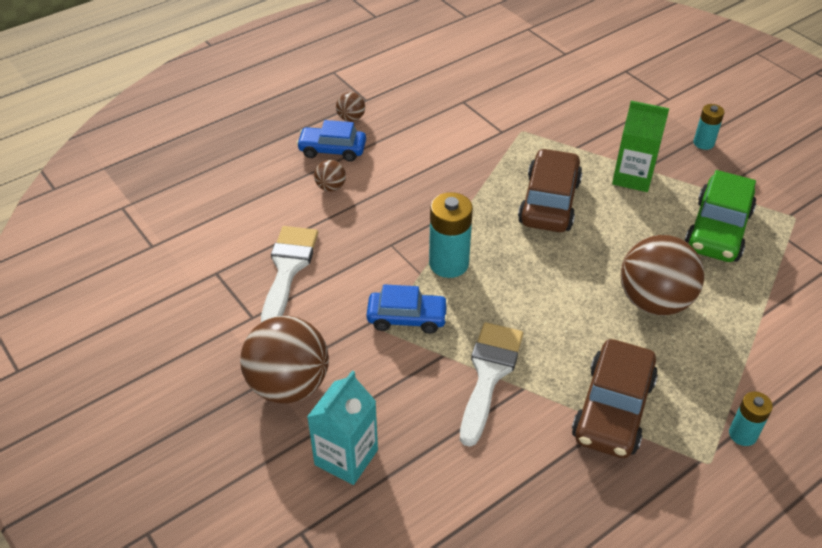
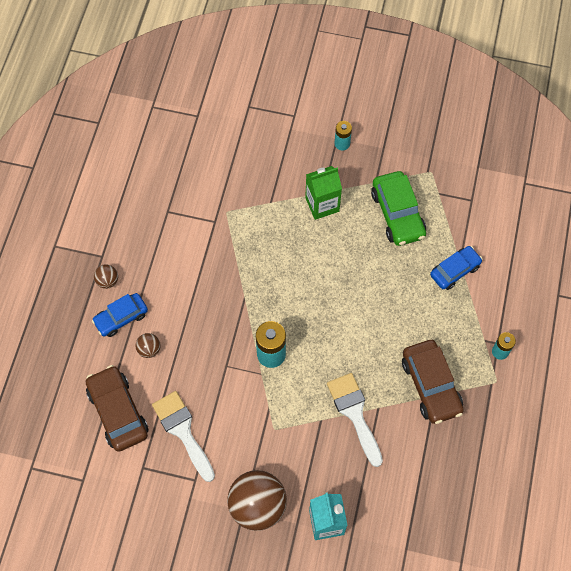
camera: 40 degrees left, 20 degrees up
blue car [367,284,448,334] -> blue car moved to [430,246,483,290]
brown car [518,148,582,232] -> brown car moved to [86,365,149,452]
brown ball [621,235,704,316] -> none

